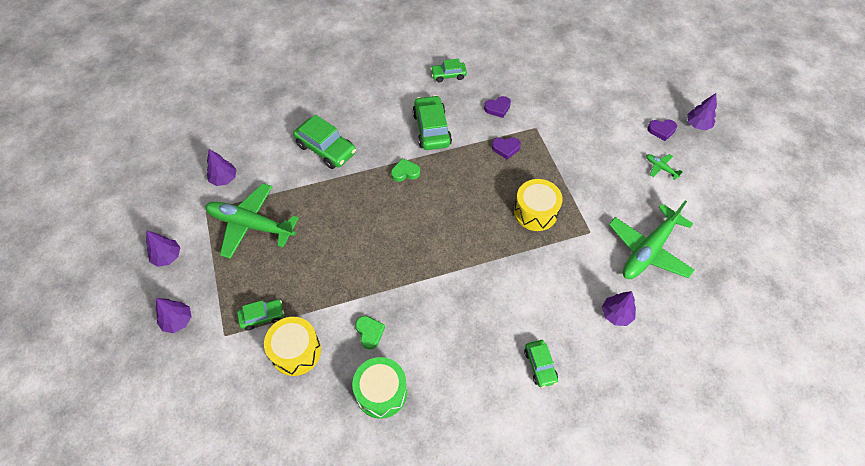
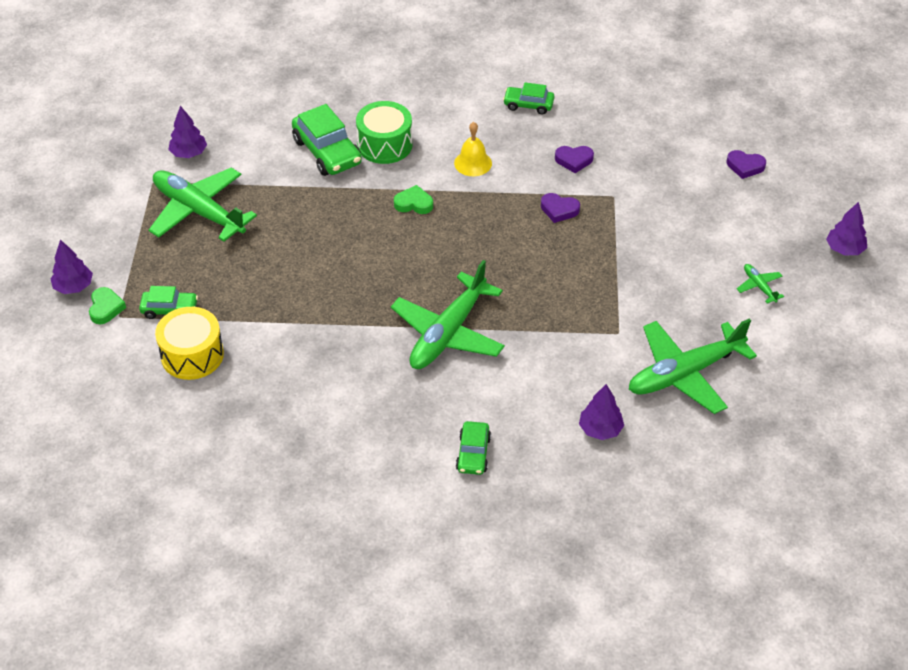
camera: 20 degrees right, 10 degrees down
purple tree [146,231,180,267] -> none
green drum [352,357,407,419] -> green drum moved to [356,101,413,164]
green heart [355,316,385,350] -> green heart moved to [89,287,126,324]
green car [412,95,452,150] -> yellow bell [454,122,492,176]
yellow drum [514,179,563,231] -> none
purple heart [647,119,677,141] -> purple heart moved to [727,150,766,179]
none -> green plane [391,260,505,369]

